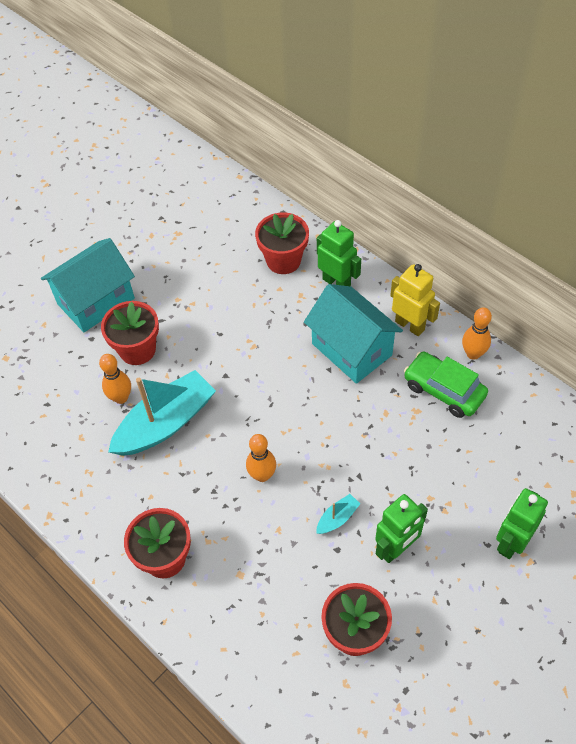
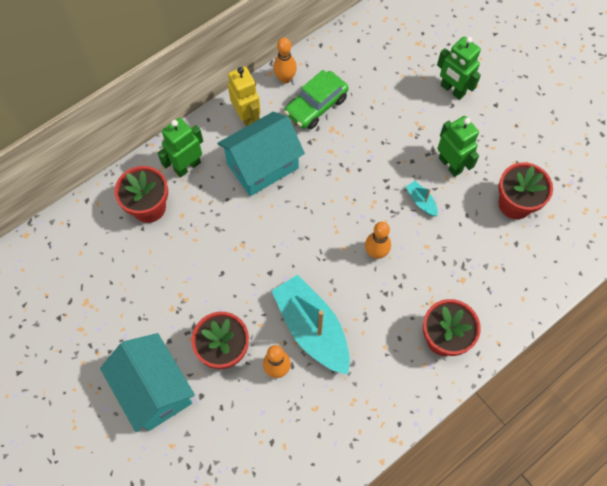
camera: 85 degrees left, 10 degrees up
yellow robot [390,264,440,336] -> yellow robot turned 105 degrees clockwise [228,66,261,126]

